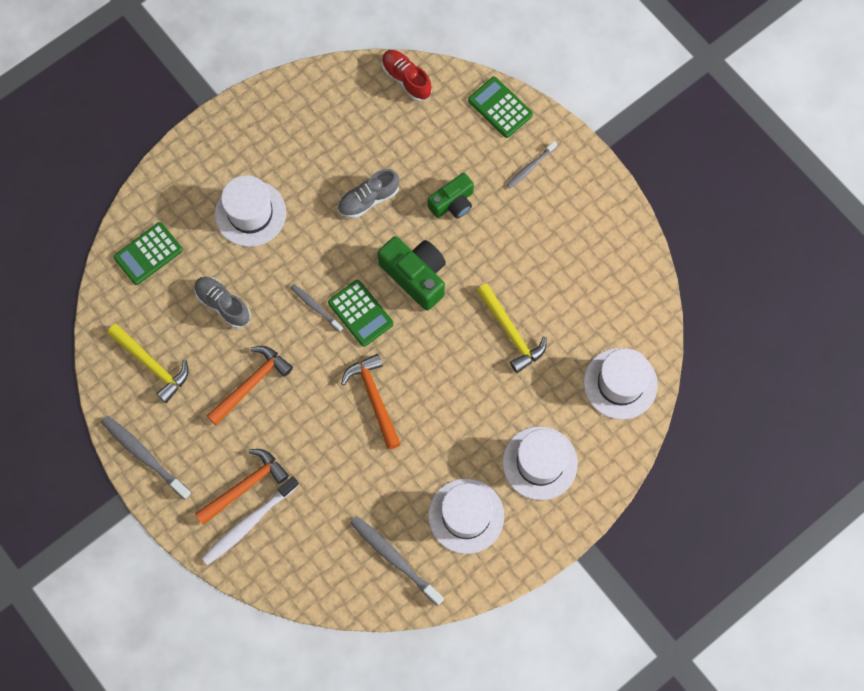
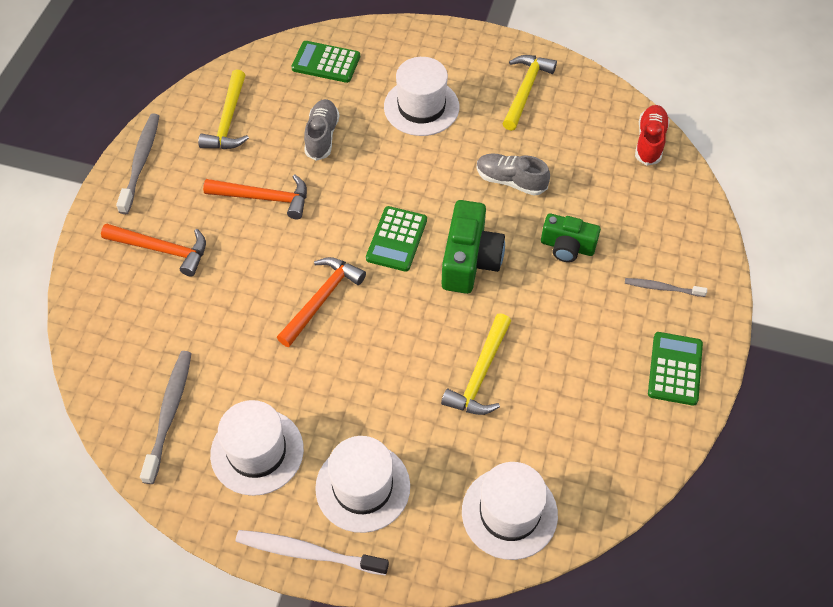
camera: 55 degrees right, 15 degrees down
white toothbrush [202,476,299,565] -> white toothbrush moved to [236,530,389,576]
grey toothbrush [290,284,343,332] -> none
green calculator [468,77,533,138] -> green calculator moved to [648,332,703,406]
none -> yellow hammer [502,55,557,131]

